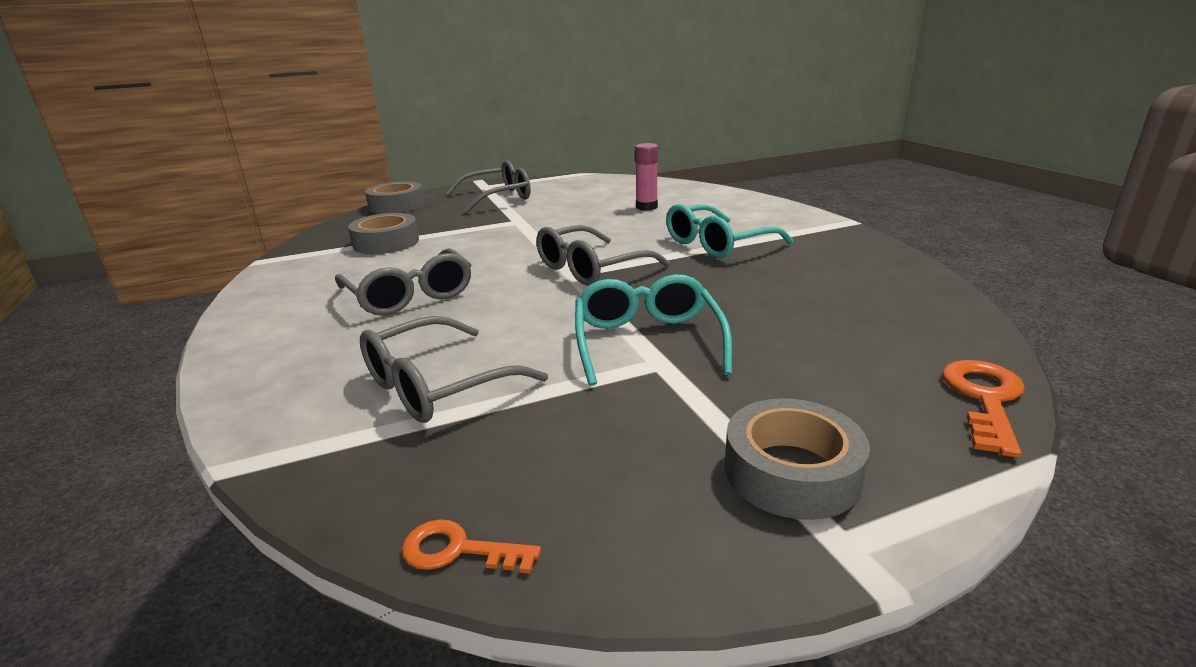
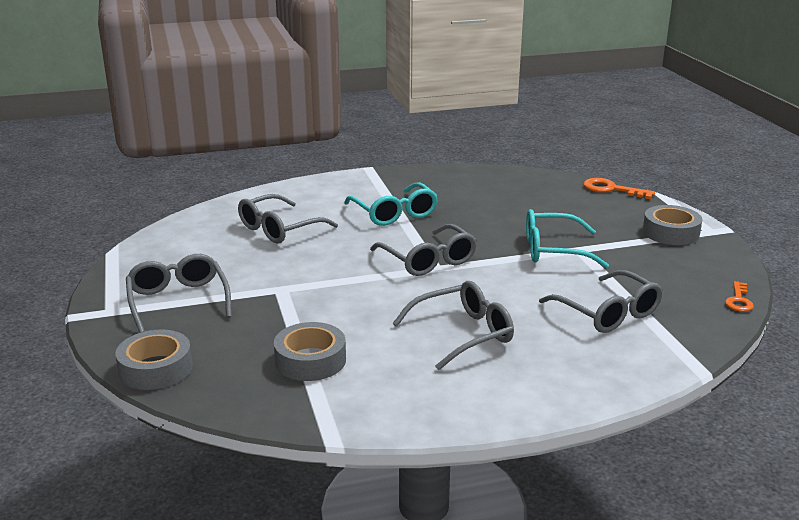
camera: 85 degrees left, 0 degrees up
pink glue stick [635,143,658,211] -> grey glasses [238,194,338,243]

